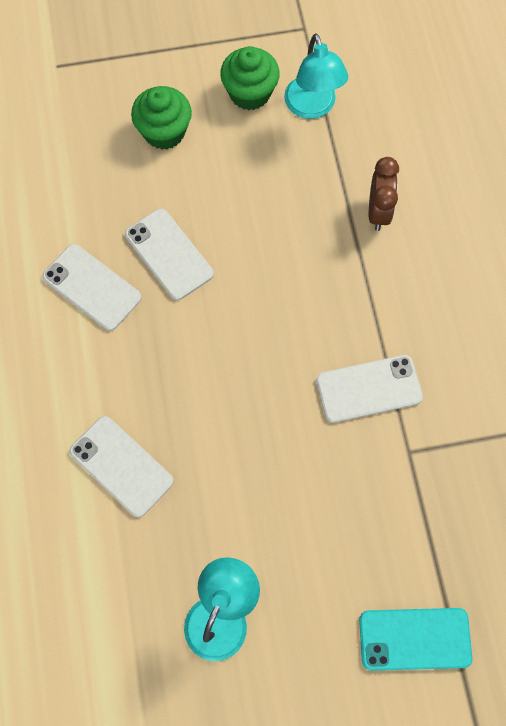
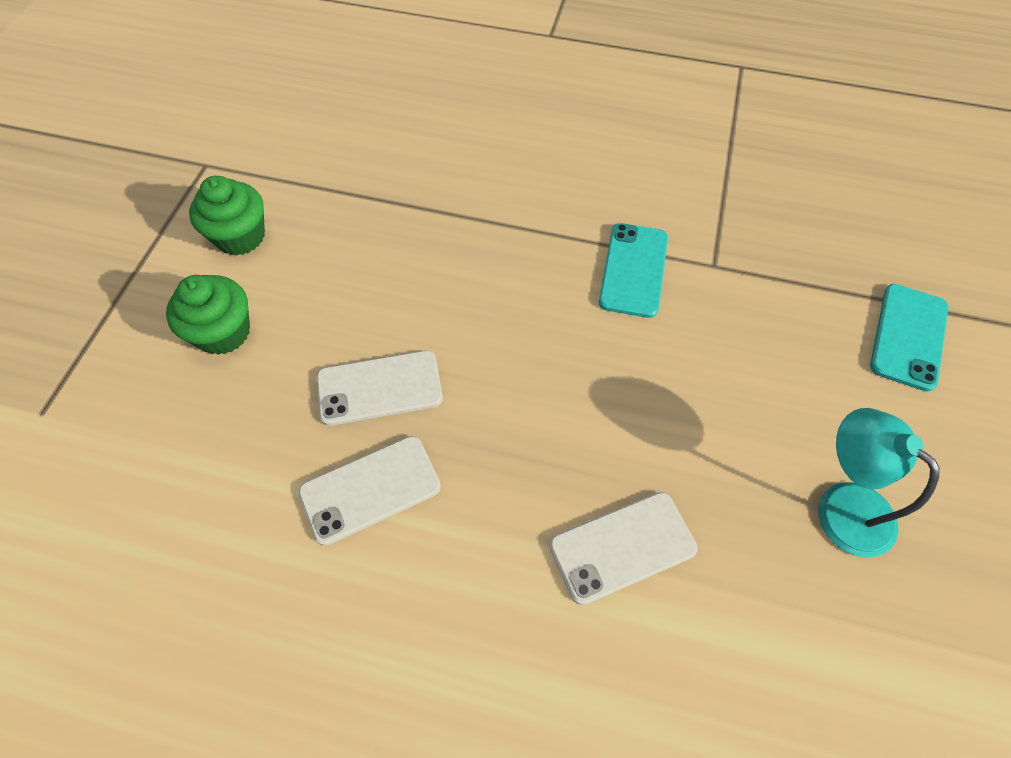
camera: 65 degrees left, 10 degrees down
turquoise lamp [284,33,348,119] -> none
white phone [316,355,423,423] -> turquoise phone [599,223,668,318]
brown clock [369,157,399,231] -> none

